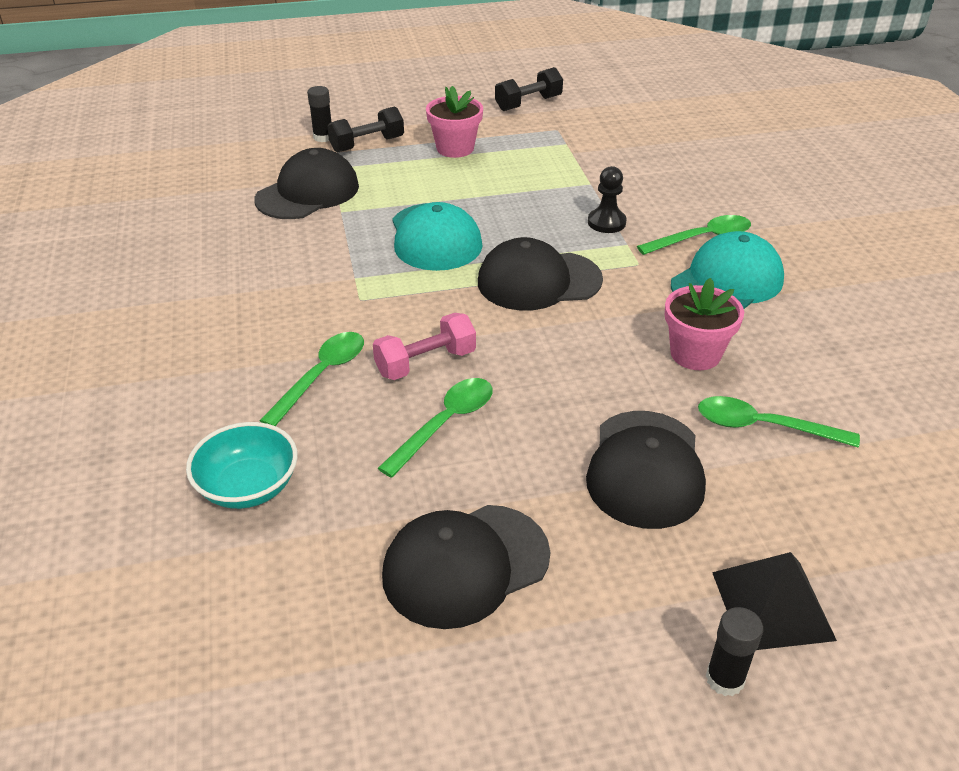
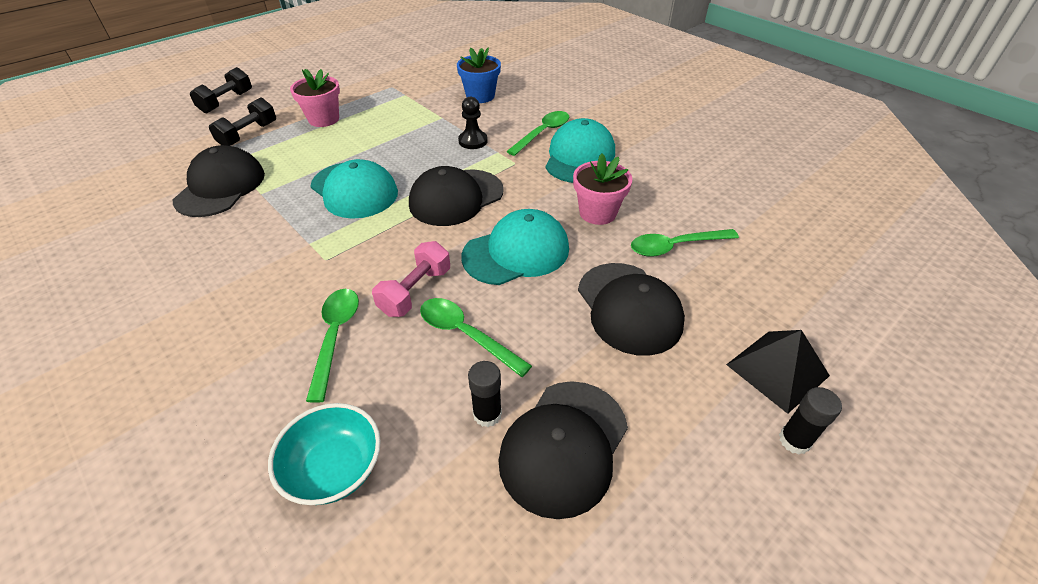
camera: 30 degrees left, 5 degrees up
black glue stick [307,86,331,142] -> black glue stick moved to [468,361,502,427]
green spoon [378,378,493,478] -> green spoon turned 60 degrees counterclockwise [420,298,532,377]
black dumbbell [495,67,563,111] -> black dumbbell moved to [190,67,252,113]
none -> blue flower pot [457,47,501,103]
none -> turquoise cap [462,209,569,285]

